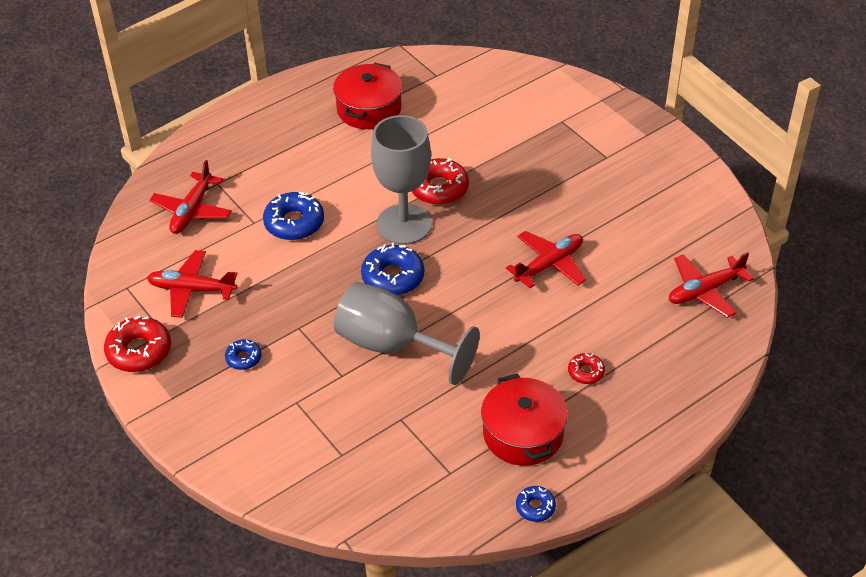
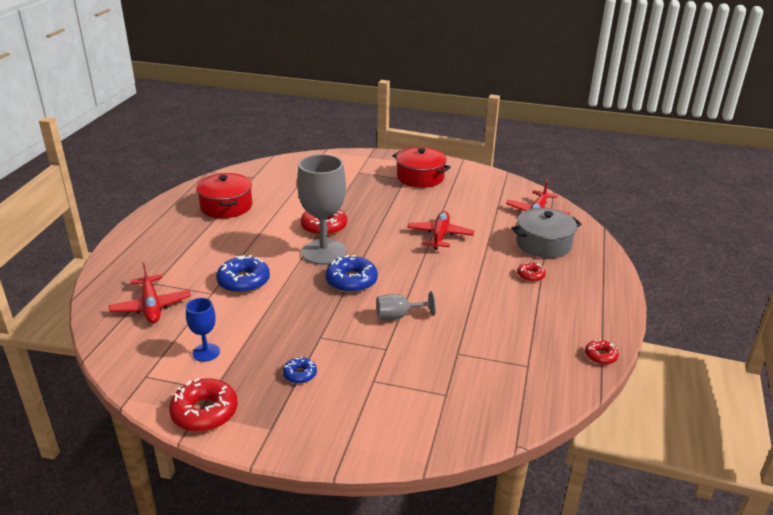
camera: 40 degrees left, 15 degrees down
red plane [147,250,237,318] -> blue goblet [186,298,220,362]
grey goblet [334,282,480,385] -> grey goblet [377,291,436,320], size x0.49
red pot [481,374,568,466] -> red pot moved to [393,147,451,188]
blue donut [516,486,556,522] -> red donut [585,339,619,365]
none -> grey pot [511,208,582,258]

